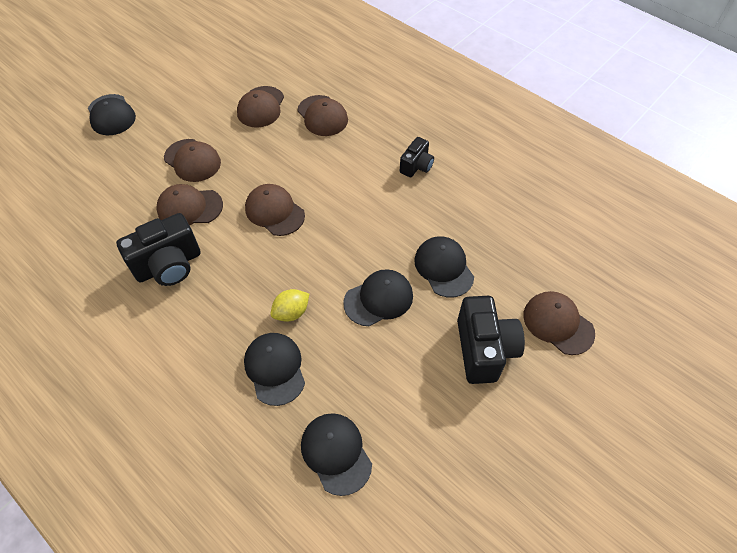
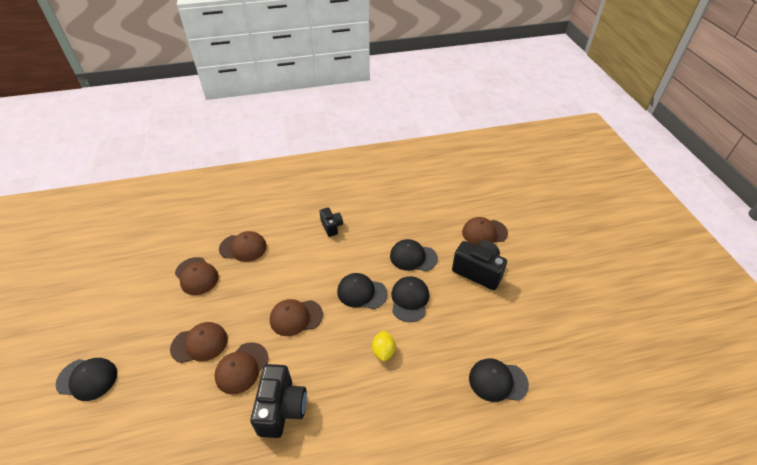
camera: 55 degrees left, 10 degrees down
black cap [244,333,305,406] -> black cap moved to [337,273,388,309]

